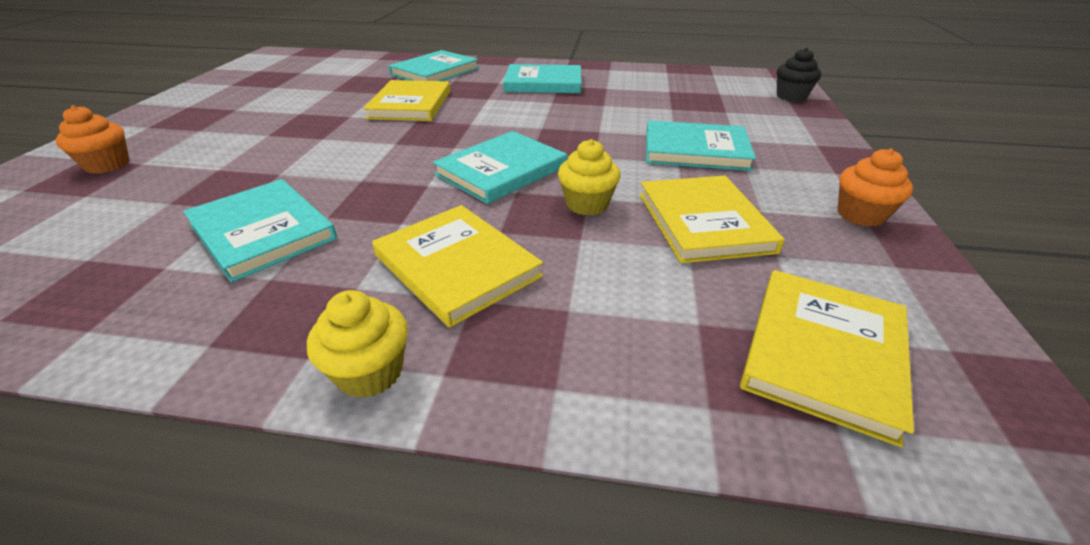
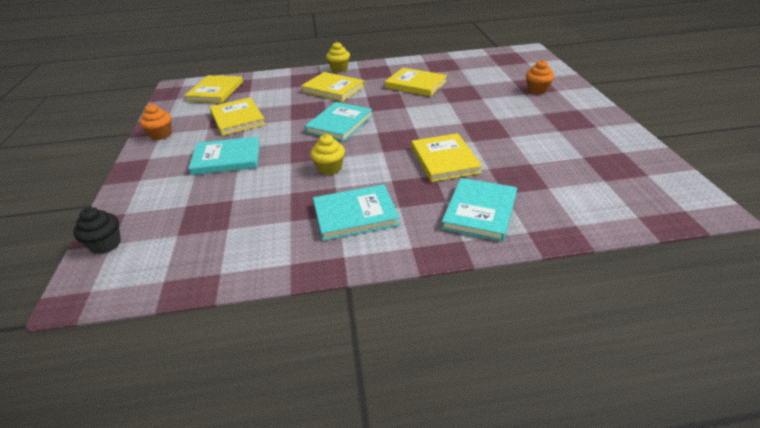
camera: 165 degrees right, 0 degrees up
turquoise book [183,179,337,282] -> yellow book [385,68,447,96]
yellow cupcake [558,139,621,215] -> yellow cupcake moved to [310,134,345,175]

